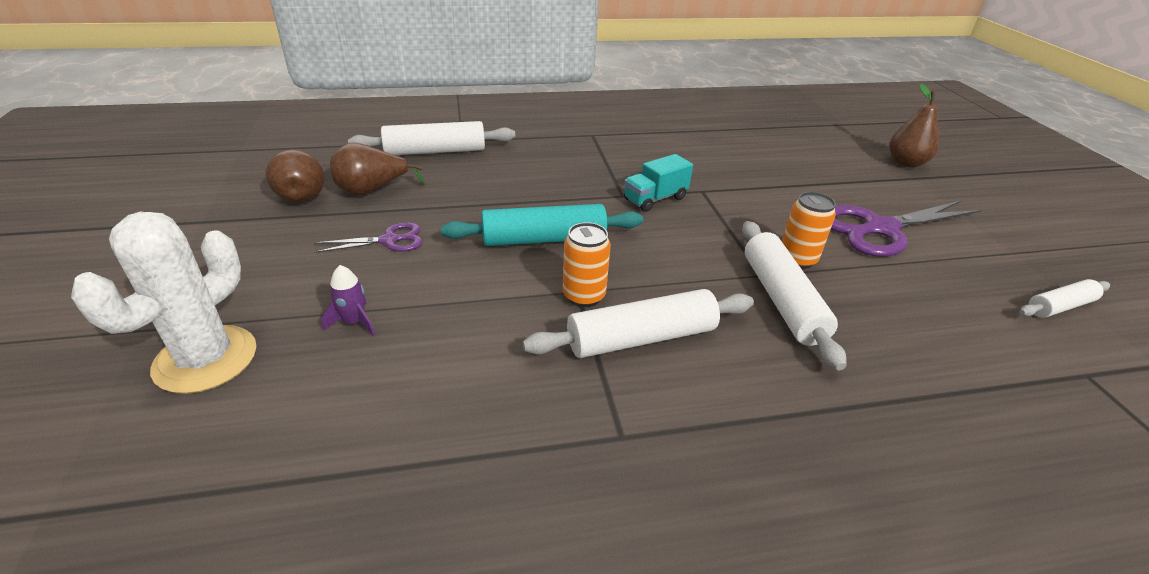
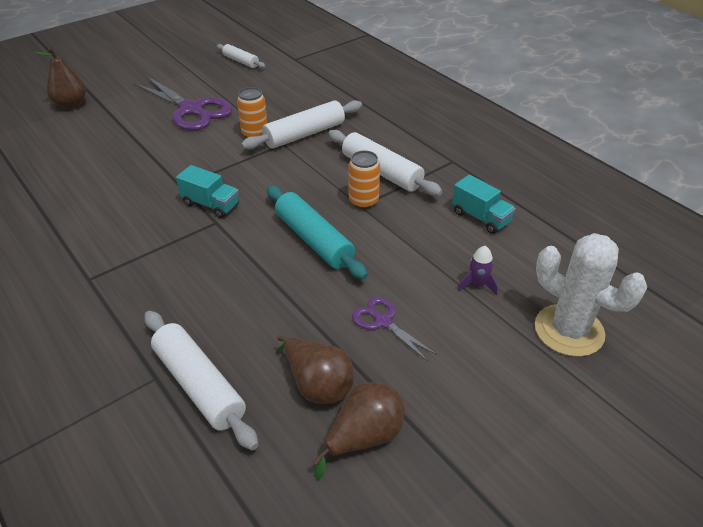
camera: 115 degrees left, 5 degrees up
white cactus [71,212,257,394] -> white cactus turned 45 degrees clockwise [535,233,647,357]
none -> turquoise truck [452,175,516,234]

